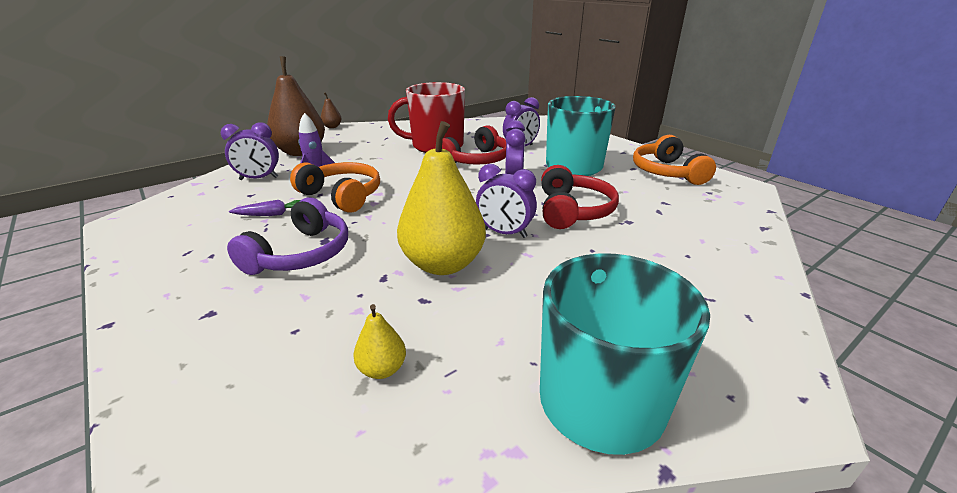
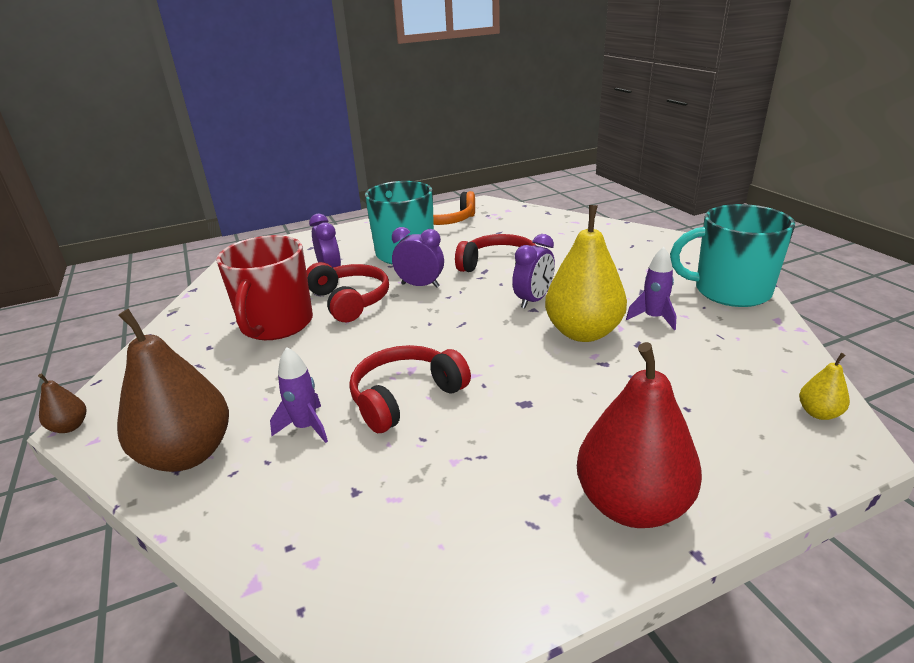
camera: 75 degrees left, 0 degrees up
purple clock [221,122,279,180] -> none
purple headphones [227,197,348,275] -> none
purple carrot [229,200,301,216] -> none
orange headphones [290,162,380,213] -> red headphones [349,345,471,433]
yellow pear [353,304,406,379] -> yellow pear moved to [799,353,850,420]
none -> red pear [577,342,702,528]
none -> purple rocket [626,247,676,330]

